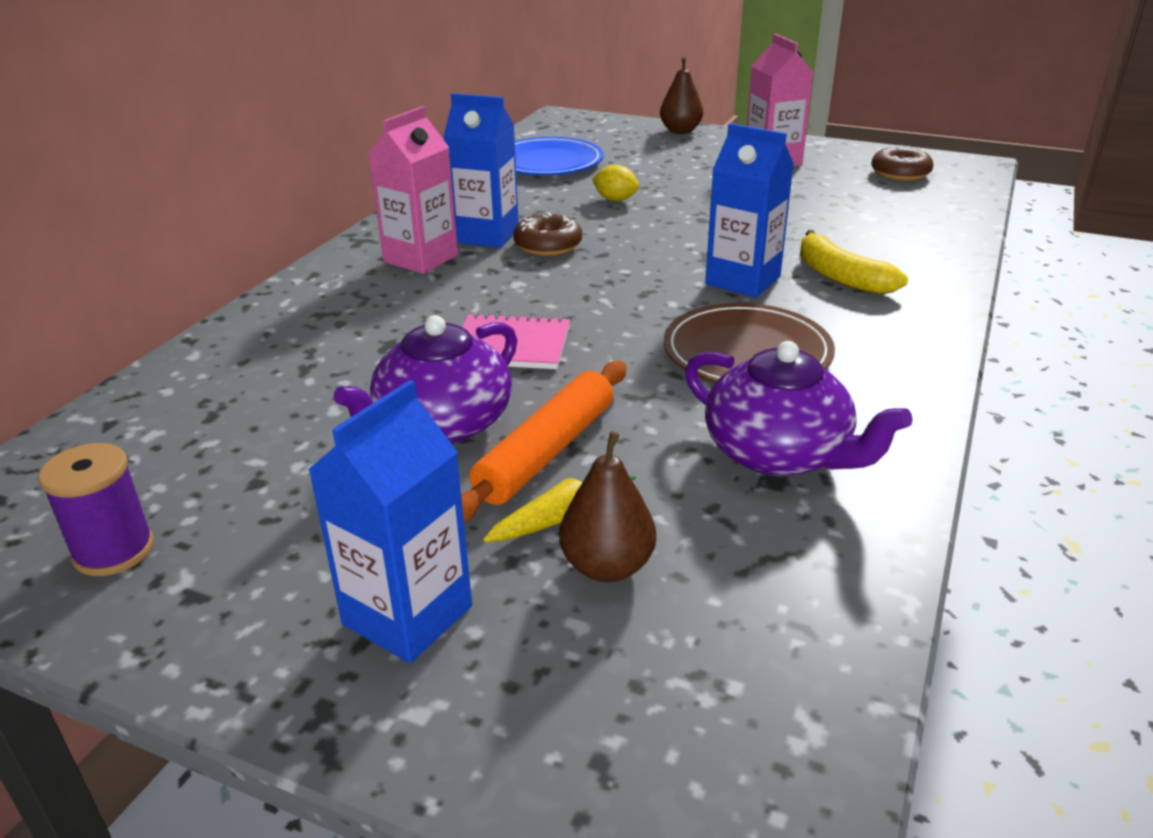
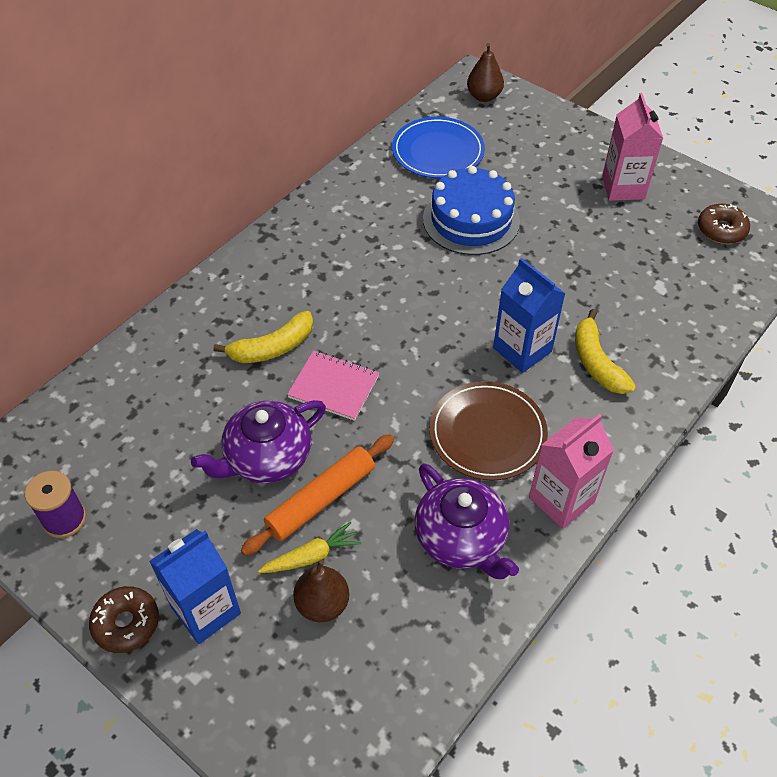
camera: 15 degrees right, 20 degrees up
pink carton [368,106,458,274] -> pink carton moved to [529,414,614,529]
blue carton [443,93,519,248] -> none
brown donut [513,213,582,256] -> brown donut moved to [89,586,159,653]
yellow lemon [592,165,639,201] -> blue cake [423,166,520,255]
brown pear [660,57,703,134] -> brown pear moved to [467,43,504,102]
none -> yellow banana [213,311,313,363]

